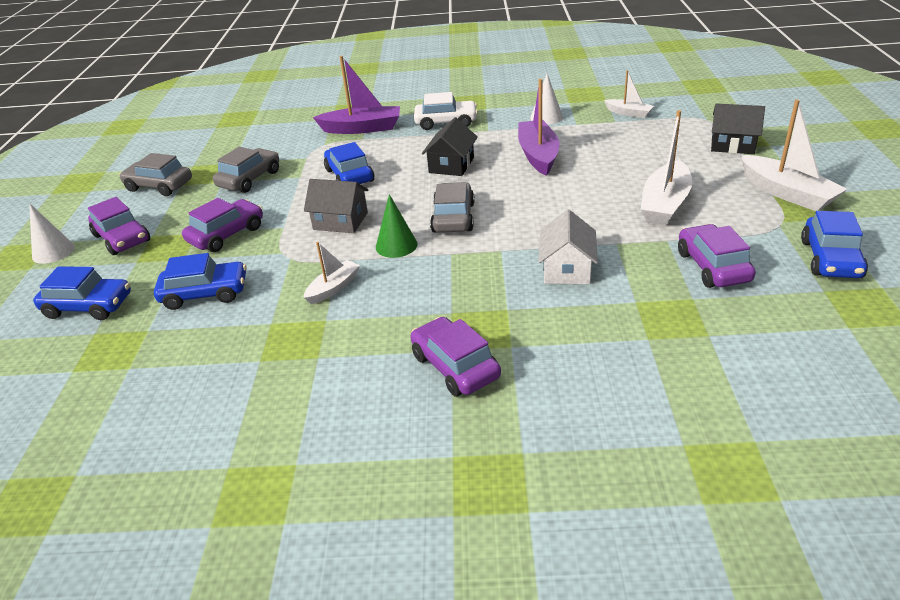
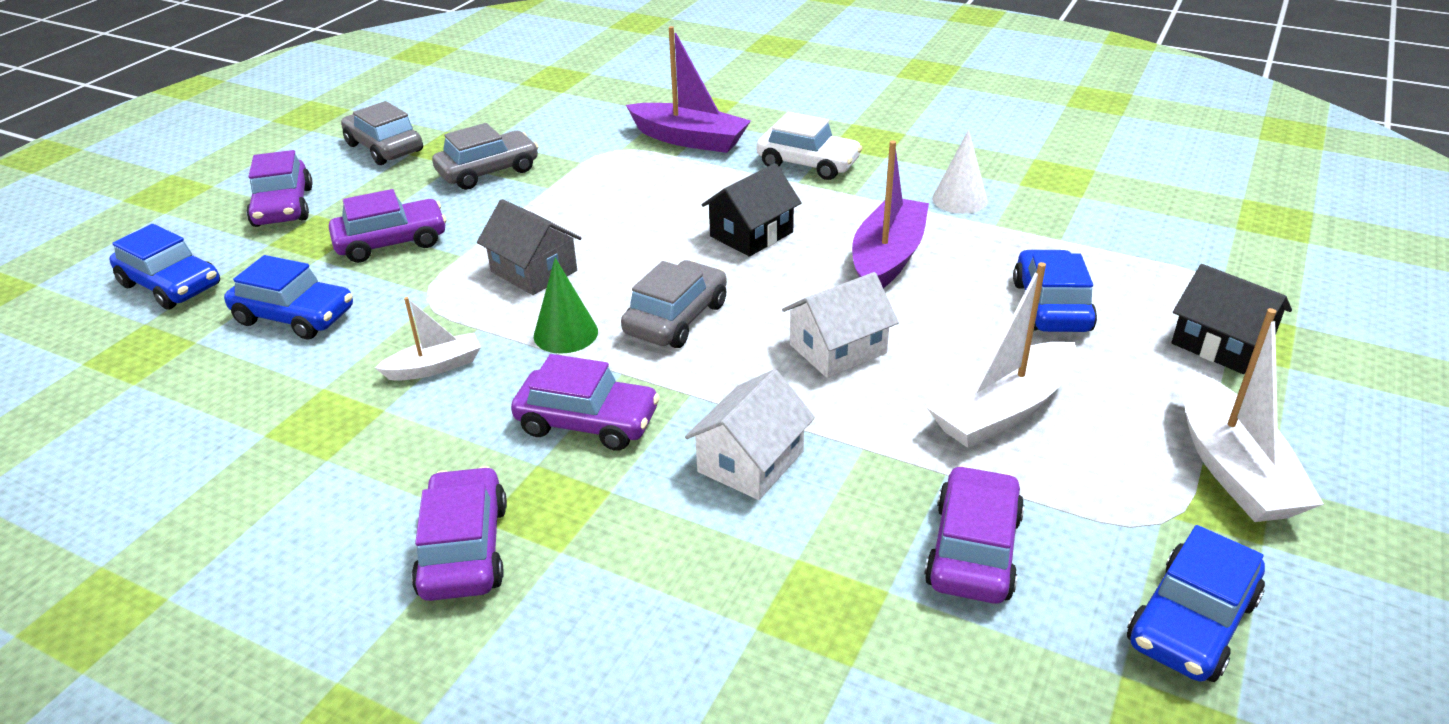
camera: 25 degrees right, 0 degrees up
white cone [29,203,75,264] -> none
blue car [324,142,374,184] -> blue car moved to [1013,249,1097,332]
white boat [604,70,654,118] -> none
none -> purple car [511,354,660,451]
none -> white house [782,272,899,378]

